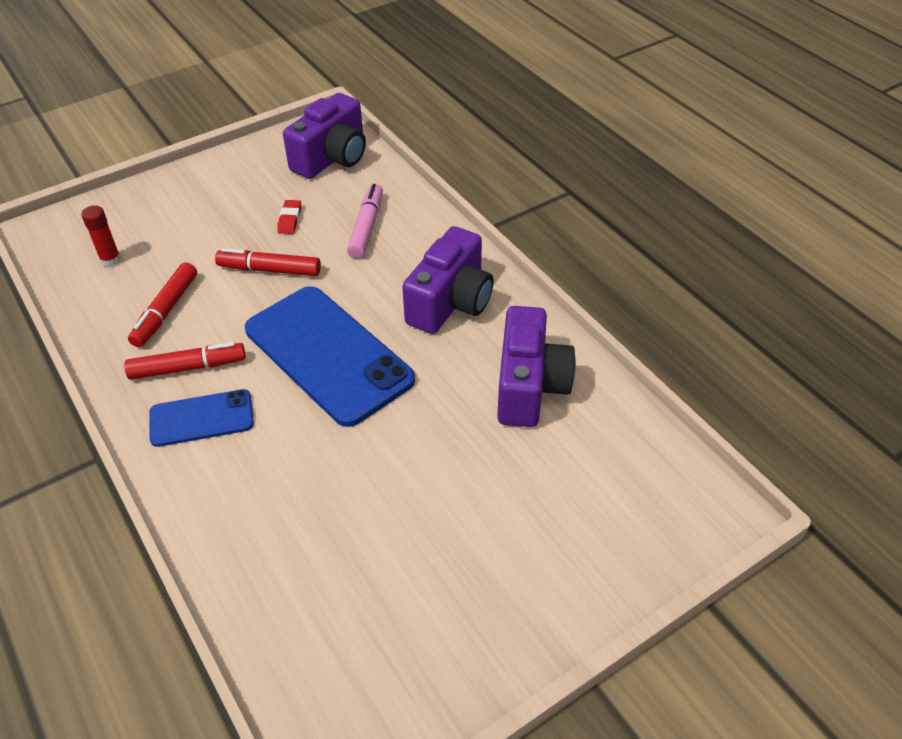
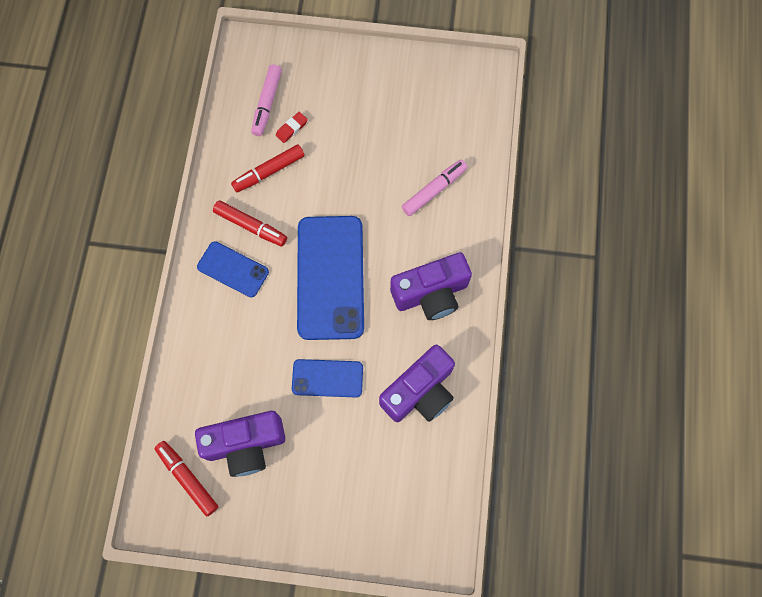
camera: 40 degrees right, 25 degrees up
red glue stick [81,205,121,267] -> pink marker [251,64,282,136]
red marker [215,248,321,276] -> red marker moved to [154,441,218,517]
red eraser [277,200,301,234] -> red eraser moved to [276,112,308,143]
purple camera [283,93,366,179] -> purple camera moved to [195,411,285,477]
none -> blue phone [292,359,363,397]

